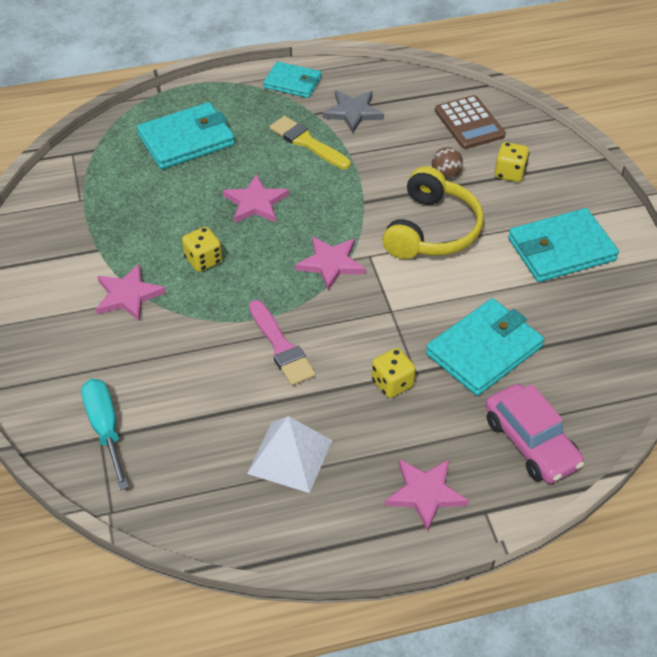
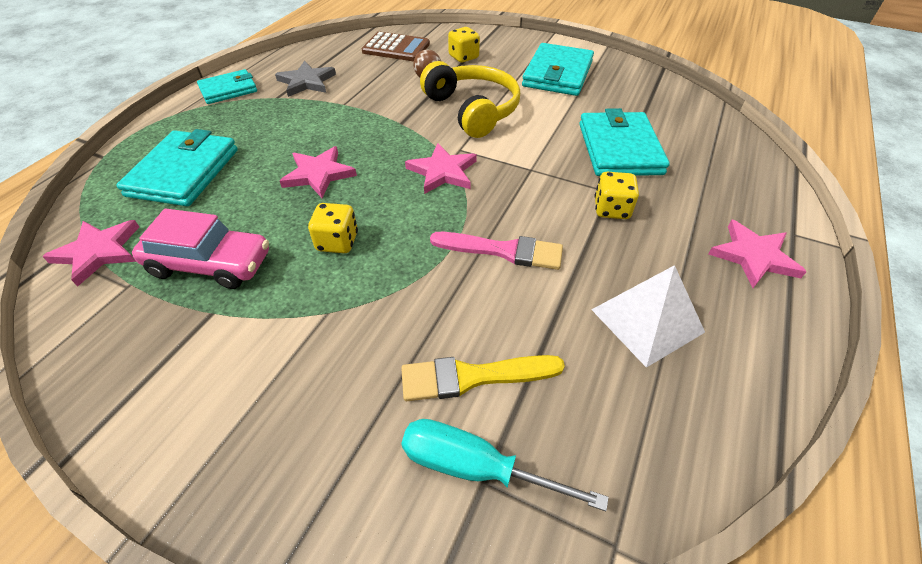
camera: 50 degrees left, 0 degrees up
pink star [96,263,166,322] -> pink star moved to [42,220,139,286]
yellow brush [270,116,351,169] -> yellow brush moved to [401,355,565,401]
pink car [486,384,584,484] -> pink car moved to [132,208,269,289]

